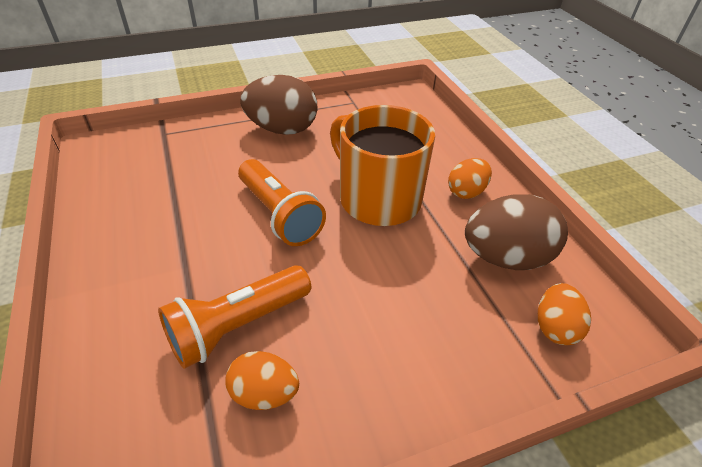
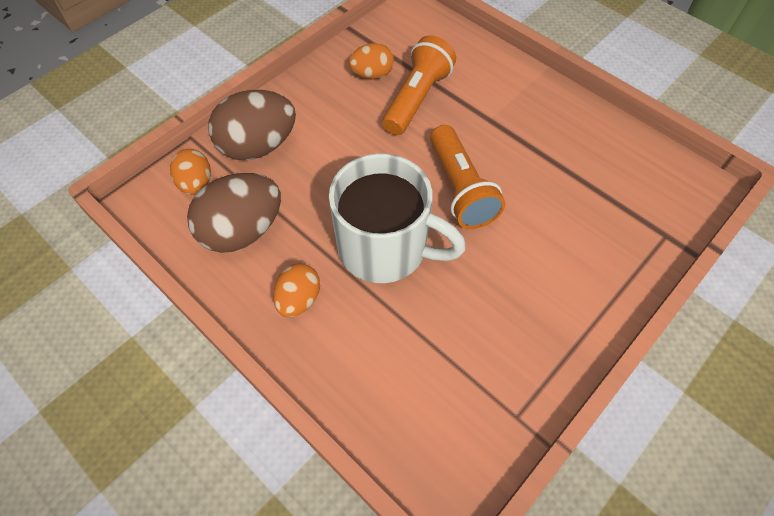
camera: 155 degrees right, 15 degrees up
orange flashlight [238,159,326,246] -> orange flashlight turned 135 degrees counterclockwise [430,125,505,229]
brown egg [240,75,317,135] -> brown egg moved to [208,90,296,161]
orange mug [330,105,435,226] -> white mug [329,153,466,283]

